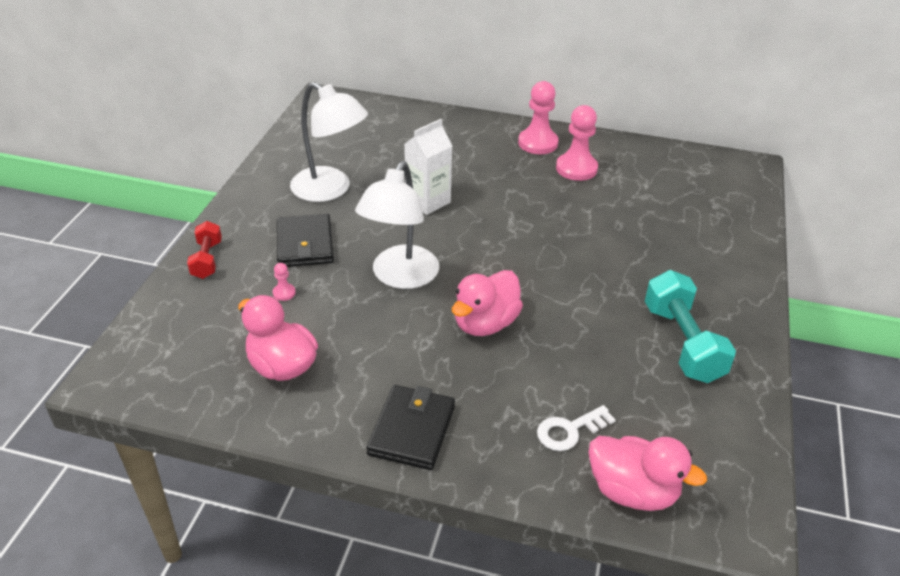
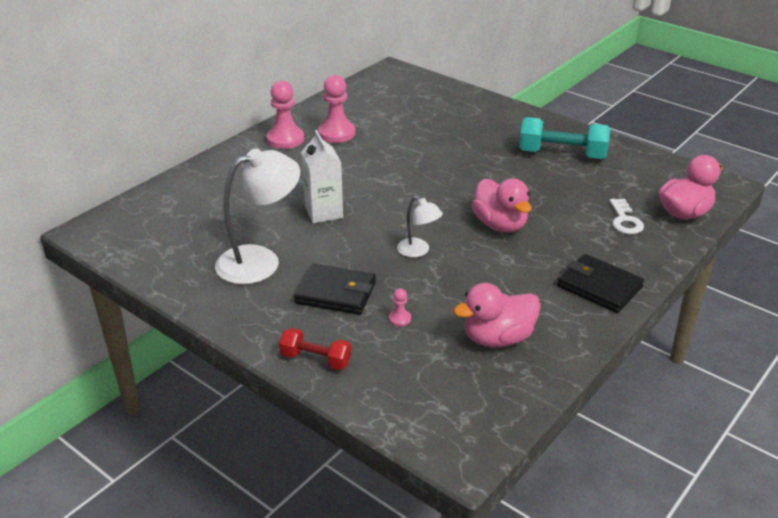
camera: 65 degrees left, 5 degrees down
white lamp [355,161,439,289] -> white lamp [397,196,443,257], size x0.52

